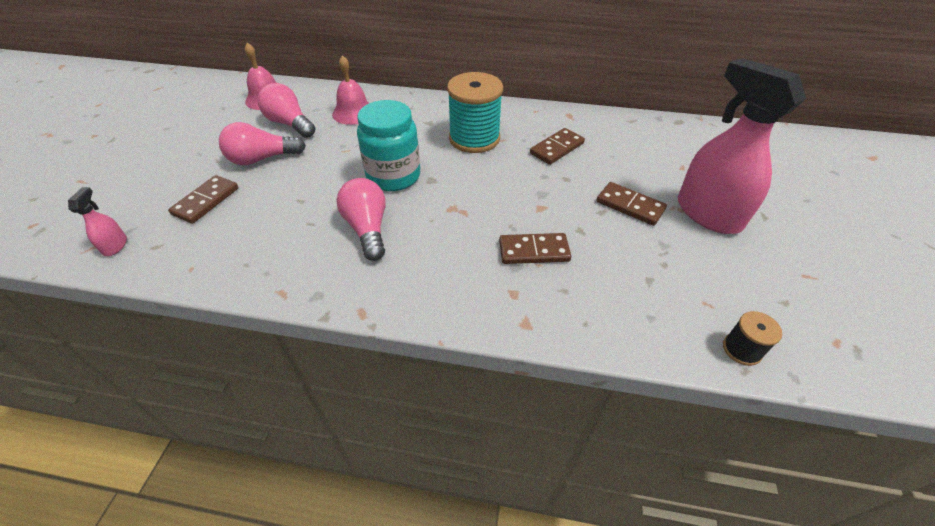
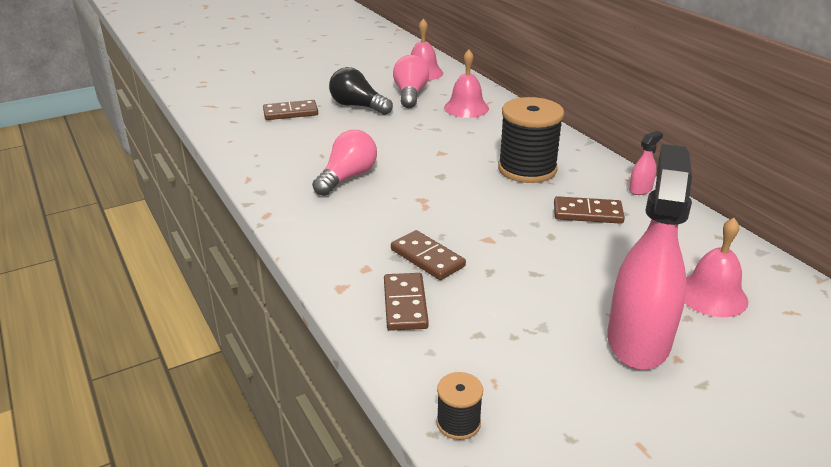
camera: 50 degrees right, 15 degrees down
pink spray bottle [68,187,127,256] -> pink spray bottle moved to [629,131,663,195]
pink light bulb [219,122,306,165] -> black light bulb [329,67,393,115]
turquoise jar [357,100,420,191] -> none
turquoise spool [447,72,503,153] -> black spool [498,97,564,183]
brown domino [597,182,667,226] -> brown domino moved to [384,273,429,331]
none -> pink bell [684,218,748,317]

